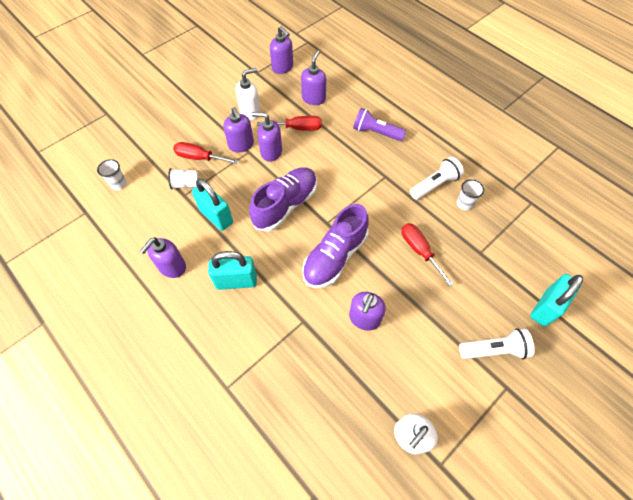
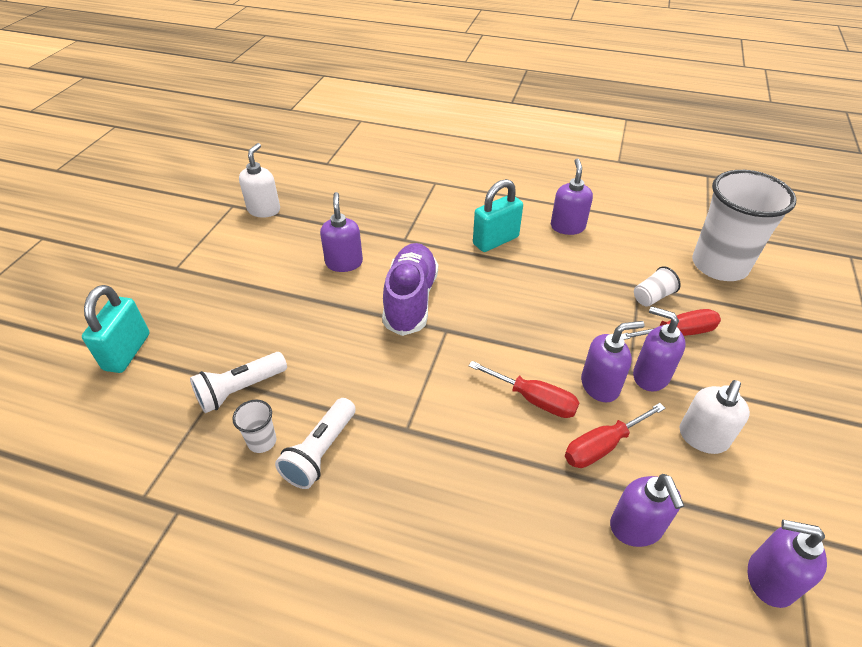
camera: 150 degrees right, 15 degrees down
white cup [97,159,127,190] -> white cup [692,170,796,281], size x2.50
turquoise padlock [192,178,233,231] -> none
purple shoe [249,168,317,232] -> none
purple flashlight [353,108,406,141] -> none
red screwdriver [401,223,454,287] -> red screwdriver moved to [469,361,580,418]
white flashlight [459,328,535,359] -> white flashlight moved to [190,352,287,413]

